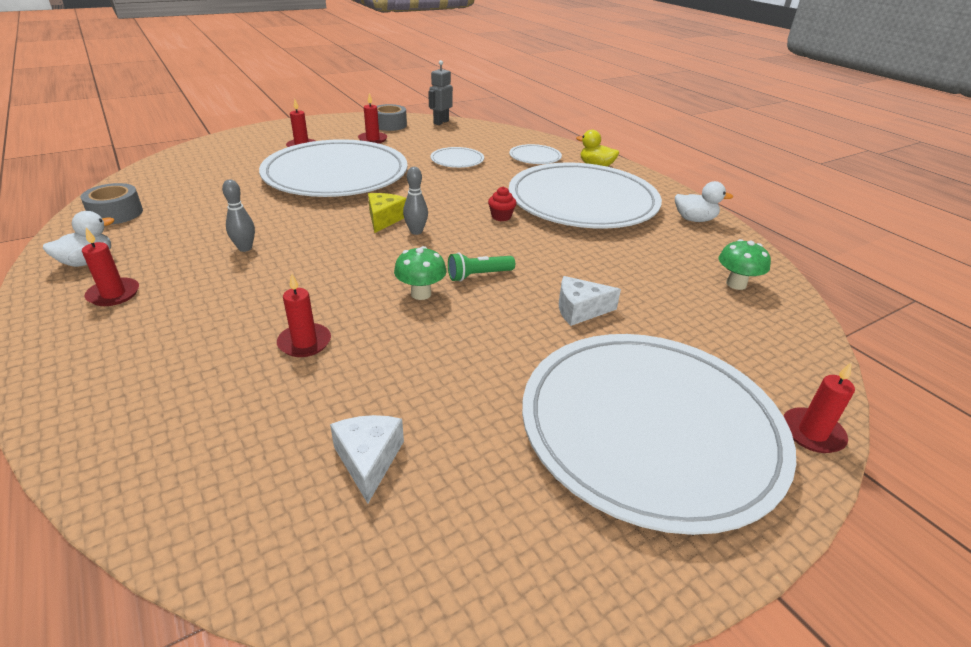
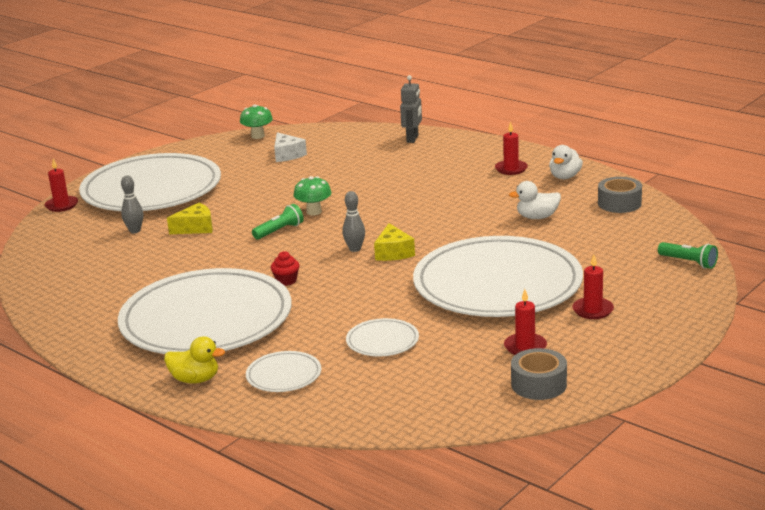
camera: 165 degrees right, 10 degrees down
grey bowling pin [222,179,255,252] -> grey bowling pin moved to [121,176,144,233]
red candle [277,274,331,357] -> none
grey robot [428,60,453,125] -> grey robot moved to [400,75,422,143]
white cheese [559,276,621,326] -> yellow cheese [167,203,213,234]
white duck [675,181,733,222] -> white duck moved to [509,181,561,219]
green mushroom [719,239,771,290] -> green mushroom moved to [240,104,273,139]
none -> green flashlight [658,242,718,269]

